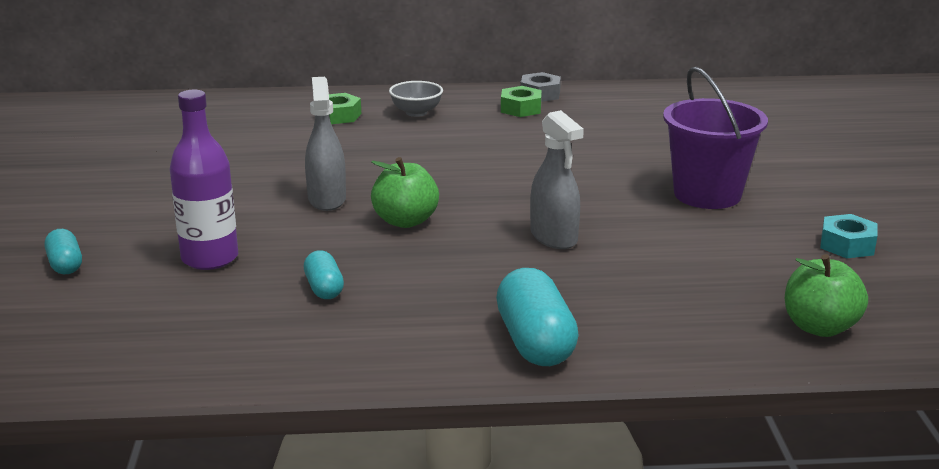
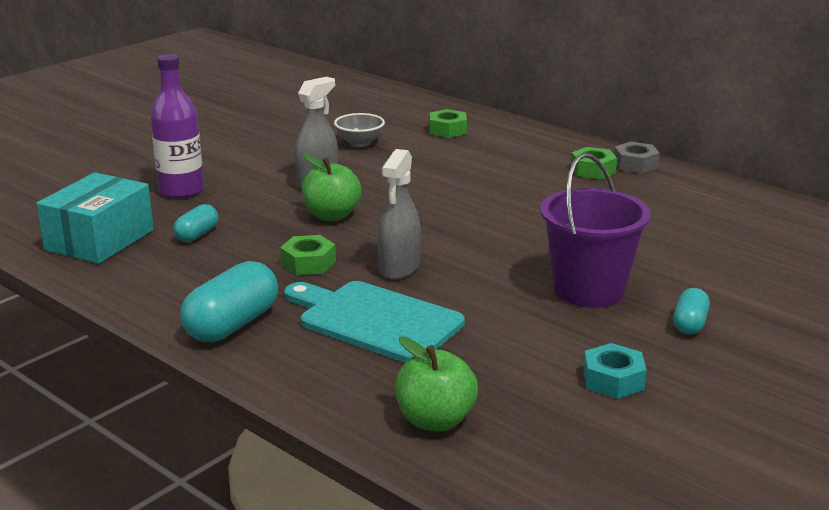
camera: 45 degrees right, 0 degrees up
turquoise capsule [45,229,82,274] -> turquoise capsule moved to [673,288,710,335]
grey bowl [389,81,443,117] -> grey bowl moved to [334,113,385,147]
none -> turquoise box [36,172,154,264]
none -> green nut [280,235,336,275]
none -> turquoise cutting board [284,281,465,363]

